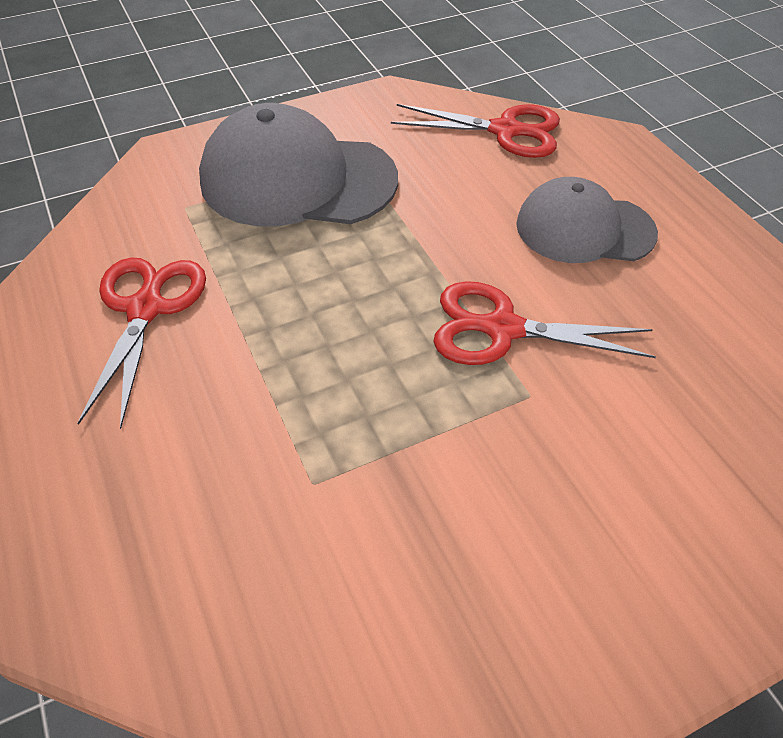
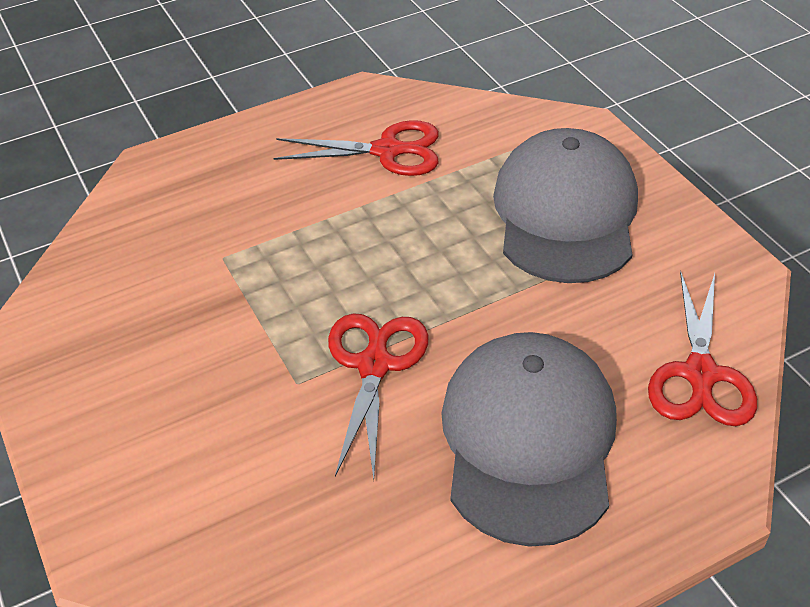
camera: 90 degrees right, 5 degrees down
grey cap [516,177,658,263] -> grey cap [441,332,617,547], size x1.52

